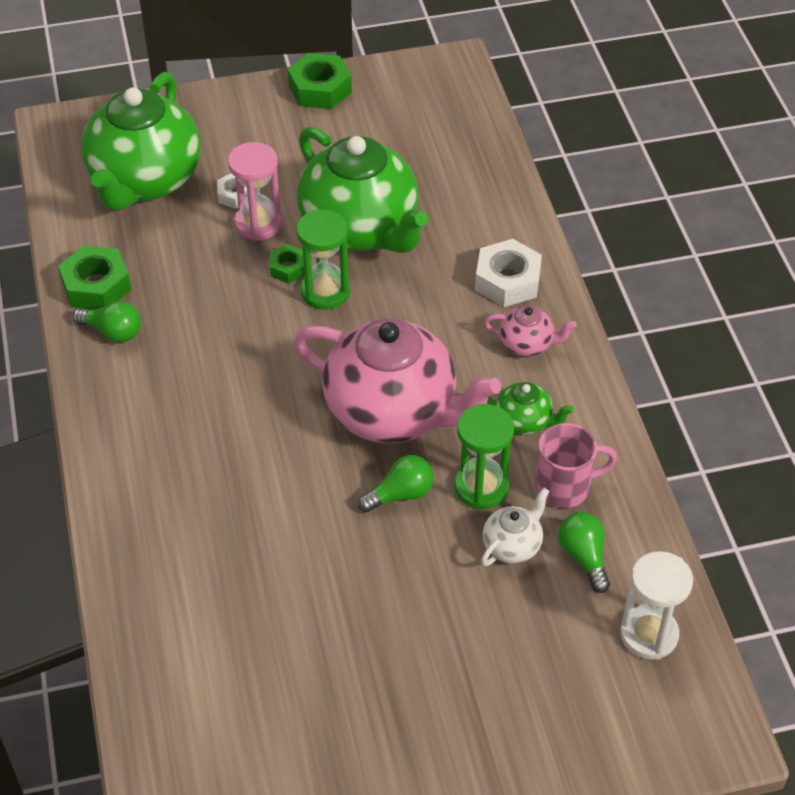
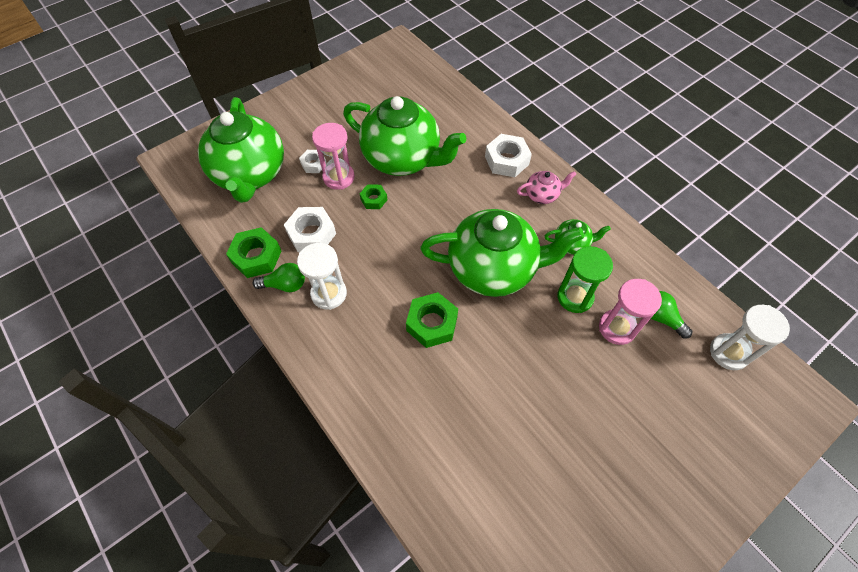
camera: 25 degrees left, 10 degrees up
green nut [288,53,352,109] -> green nut moved to [406,292,458,348]
pink teapot [294,318,501,443] -> green teapot [421,209,584,297]
green hourglass [296,209,350,310] -> none
green light bulb [358,455,434,512] -> none
white teapot [481,488,549,566] -> pink hourglass [599,279,662,345]
pink mug [535,423,617,508] -> none
none -> white nut [284,207,336,252]
none -> white hourglass [297,243,347,310]

